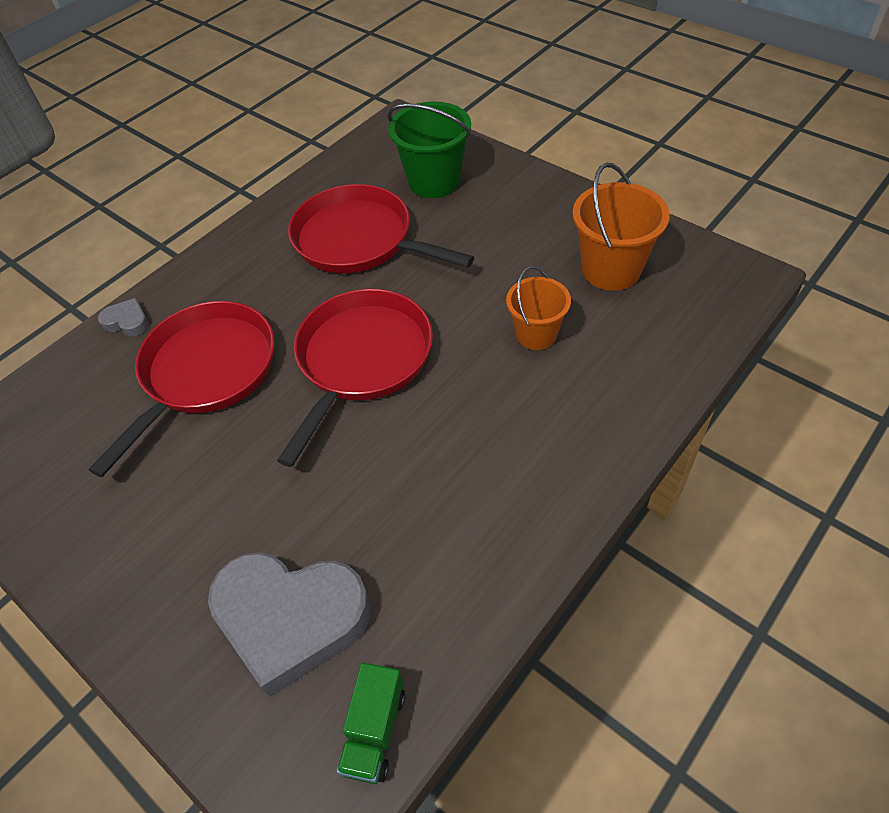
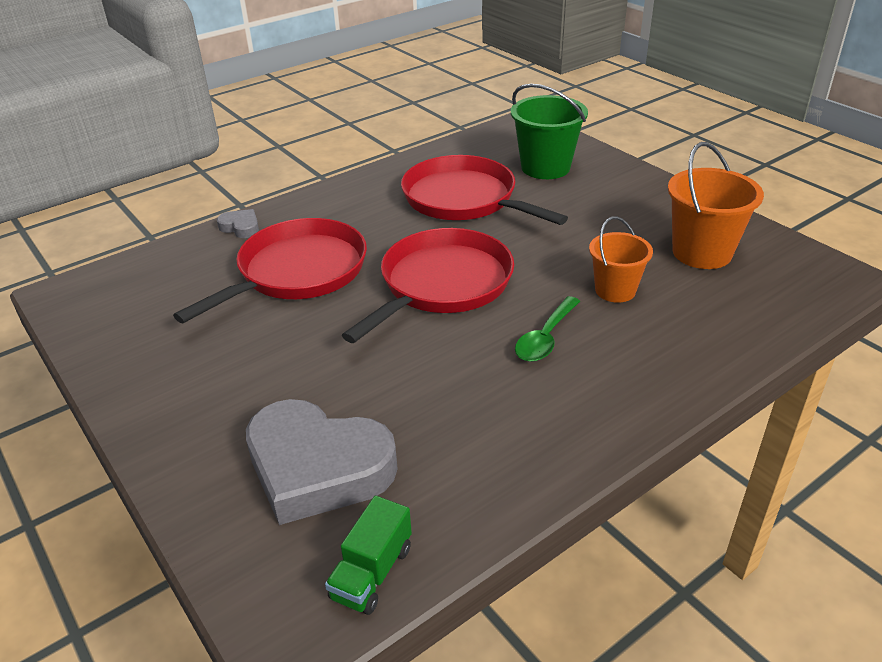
camera: 10 degrees right, 15 degrees down
none -> green spoon [515,296,580,362]

